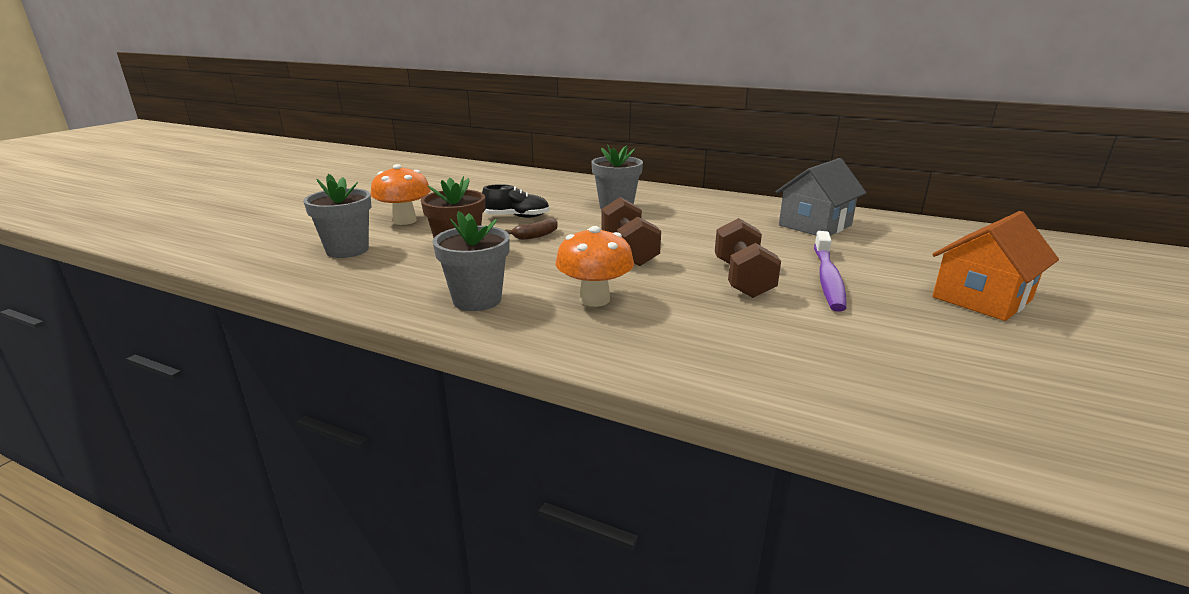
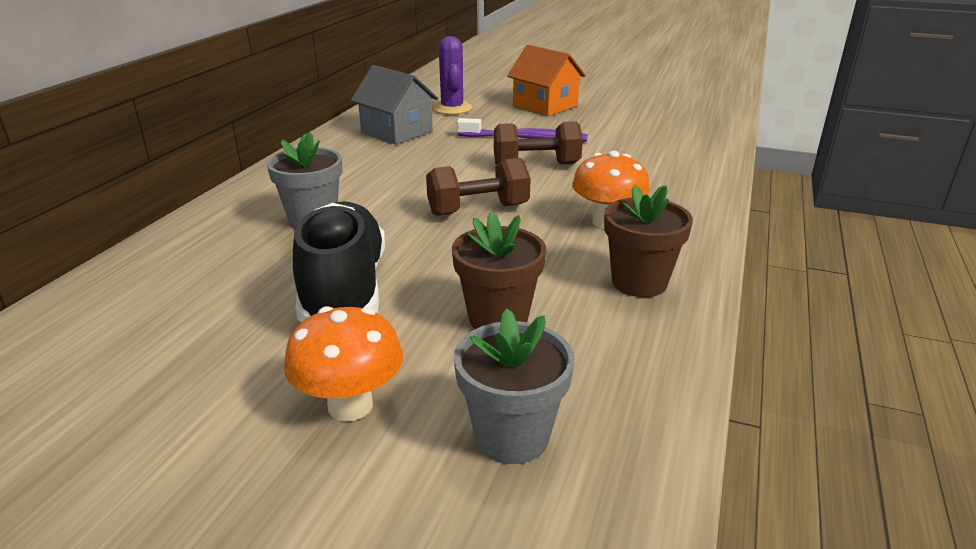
camera: 95 degrees left, 5 degrees up
grey flower pot [433,211,510,311] -> brown flower pot [604,185,693,297]
black shoe [482,184,550,218] -> black shoe [293,201,385,323], size x1.93
brown banana [505,218,558,240] -> none
none -> purple cactus [433,36,472,115]

